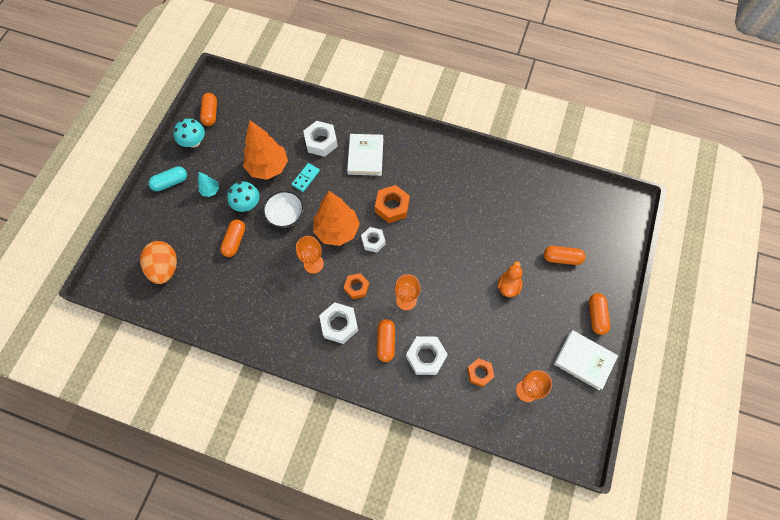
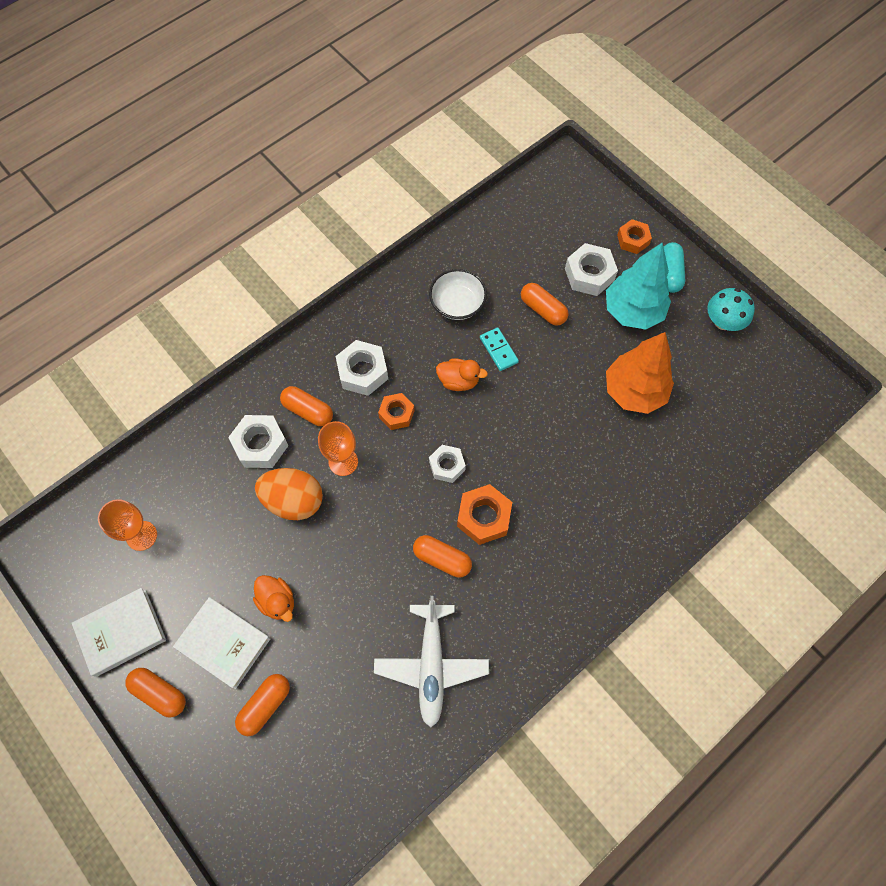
camera: 120 degrees right, 0 degrees up
orange egg [140,241,177,284] -> orange egg moved to [255,468,323,520]
turquoise tree [198,172,219,197] -> turquoise tree [606,243,671,329], size x2.14
orange capsule [200,93,217,126] -> orange capsule moved to [413,535,472,578]
turquoise mushroom [227,181,260,212] -> none
white bowl [263,191,304,228] -> white bowl moved to [429,269,487,320]
turquoise domino [292,163,320,192] -> turquoise domino moved to [480,327,519,371]
orange goblet [296,236,324,274] -> orange duck [436,358,488,391]
white nut [303,121,338,157] -> white nut moved to [565,243,618,296]
orange tree [313,191,360,246] -> none
white book [347,134,383,176] -> white book moved to [173,597,271,689]
orange nut [467,358,494,387] -> orange nut moved to [617,219,652,254]
none -> white plane [374,596,489,727]

